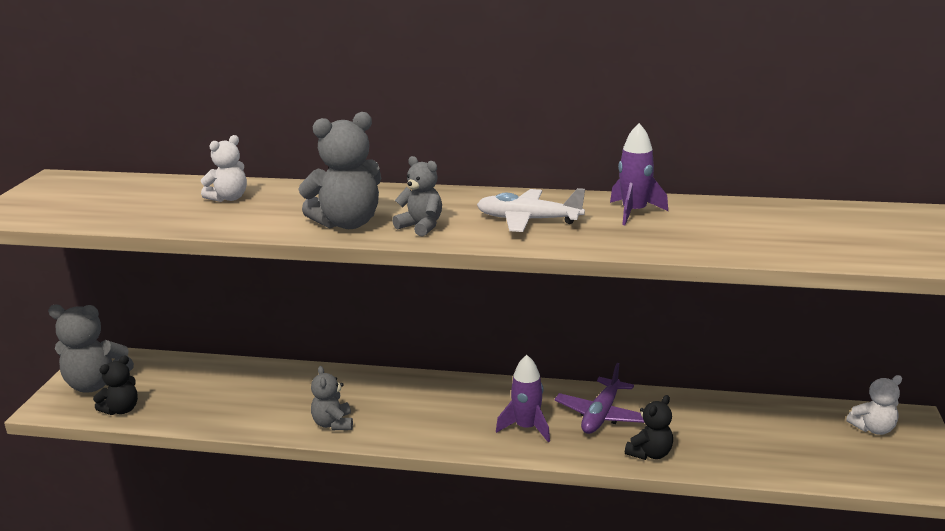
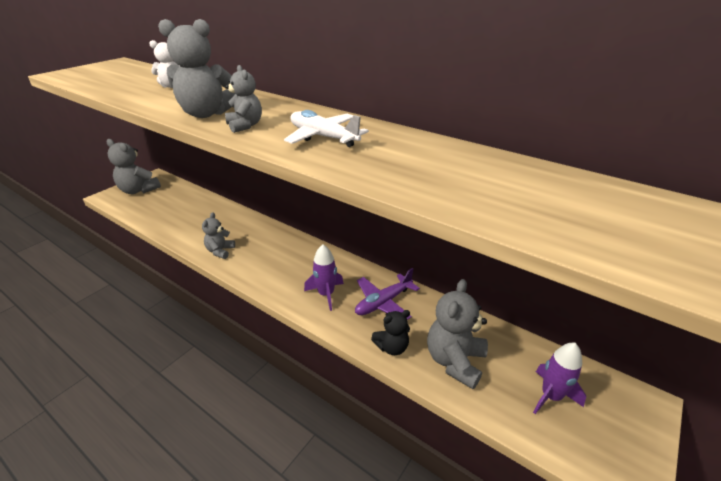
camera: 25 degrees right, 10 degrees up
black teddy bear [93,355,138,415] -> none
purple rocket [610,123,668,225] -> purple rocket moved to [533,343,586,414]
white teddy bear [846,375,902,435] -> none
none -> grey teddy bear [427,279,488,389]

